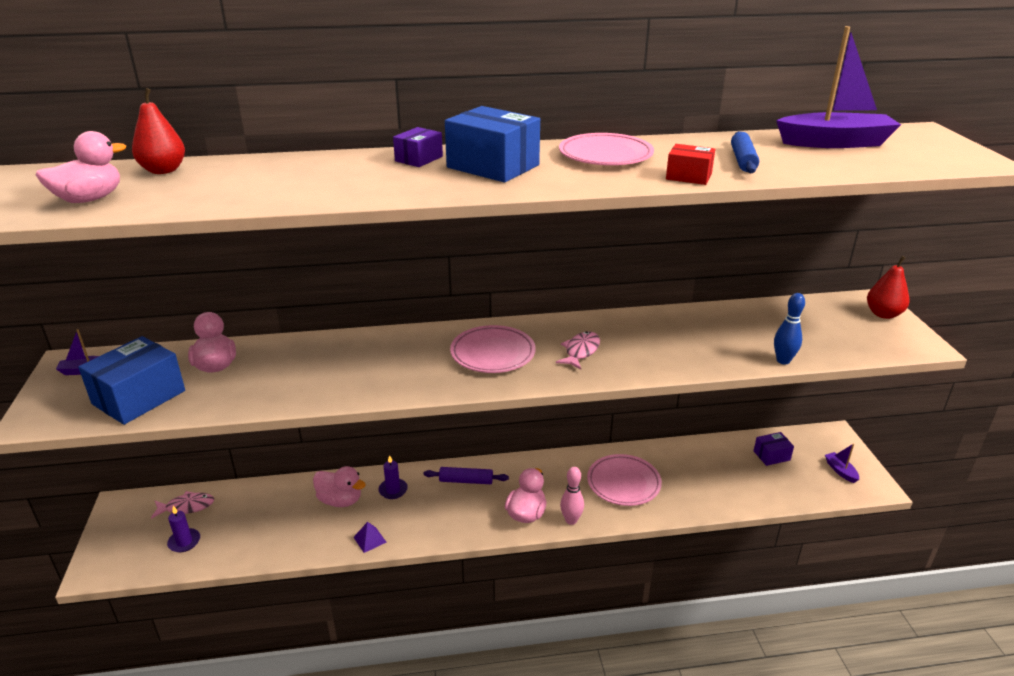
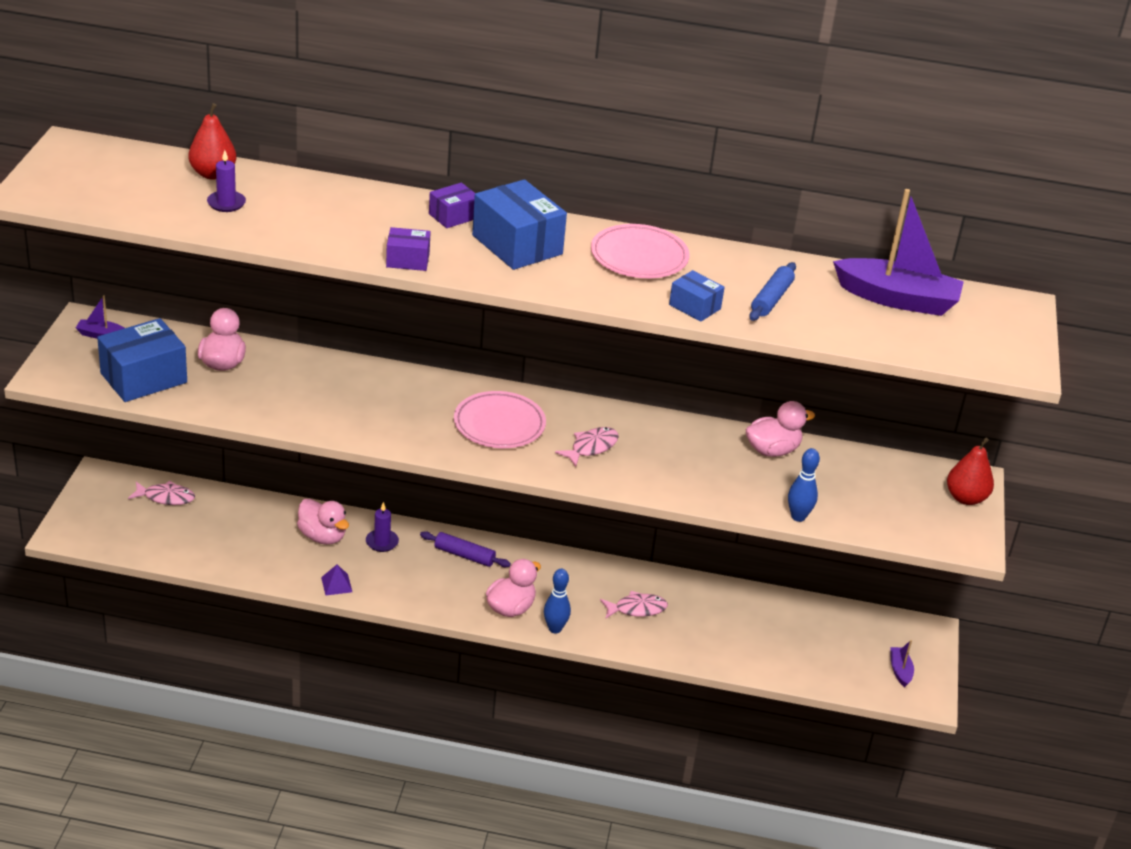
camera: 15 degrees right, 5 degrees up
pink duck [36,131,126,203] -> pink duck moved to [746,401,815,457]
purple candle [167,506,200,552] -> purple candle moved to [207,150,246,212]
pink bowling pin [560,467,584,525] -> blue bowling pin [544,569,571,633]
pink plate [587,454,662,506] -> pink fish [600,591,668,618]
red box [666,144,715,185] -> blue box [669,270,725,322]
purple box [754,432,794,466] -> purple box moved to [386,227,431,271]

